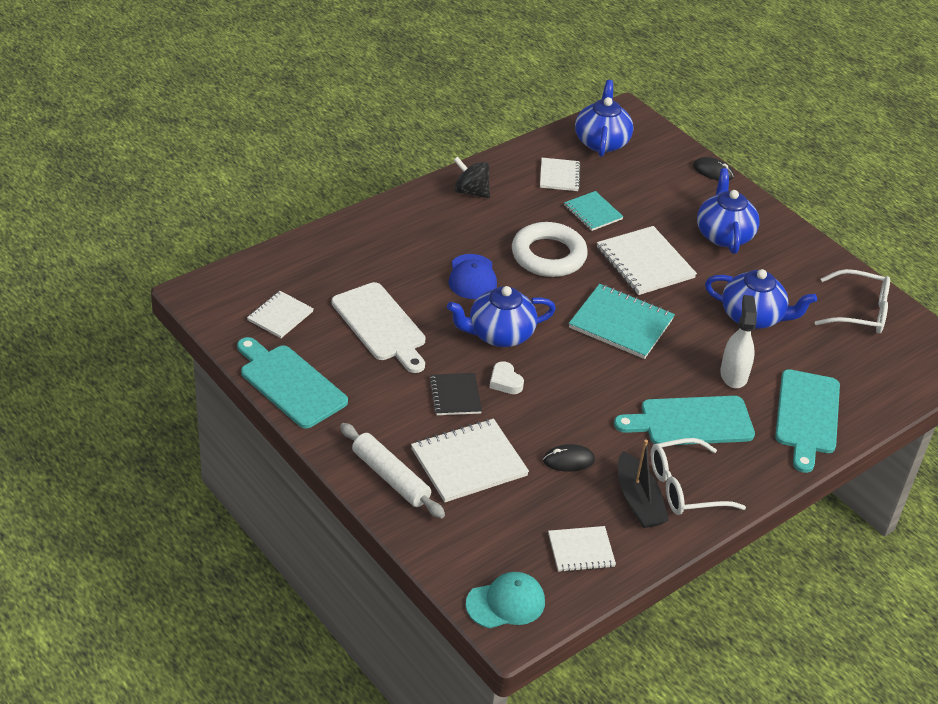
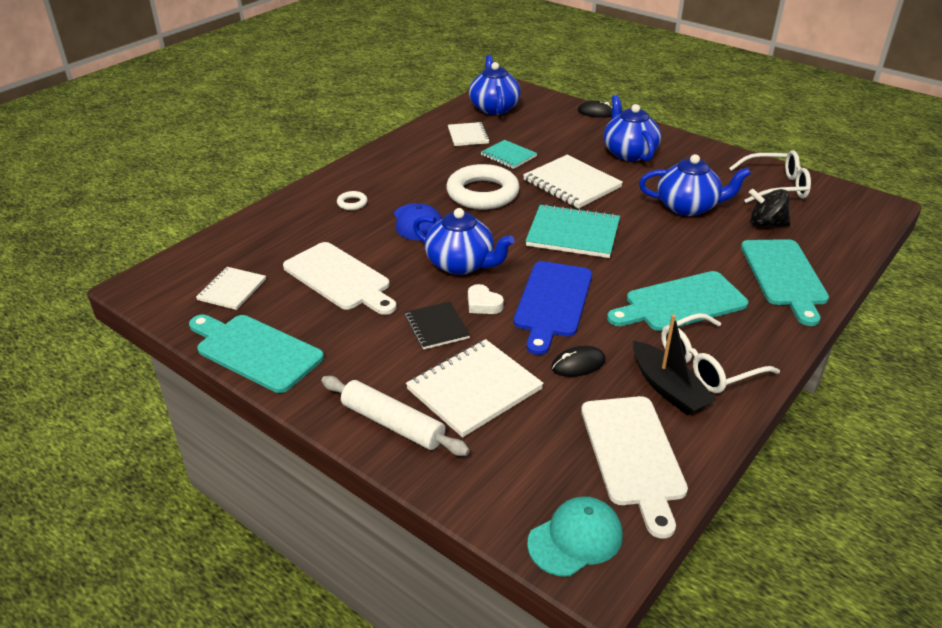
camera: 10 degrees left, 5 degrees down
blue teapot [447,286,556,347] -> blue teapot turned 120 degrees counterclockwise [413,208,515,275]
black spinning top [454,157,490,198] -> black spinning top moved to [749,189,790,227]
white notebook [548,526,616,572] -> white cutting board [581,396,688,538]
white spray bottle [720,295,757,388] -> none
none -> white ring [337,191,368,210]
none -> blue cutting board [514,261,592,355]

